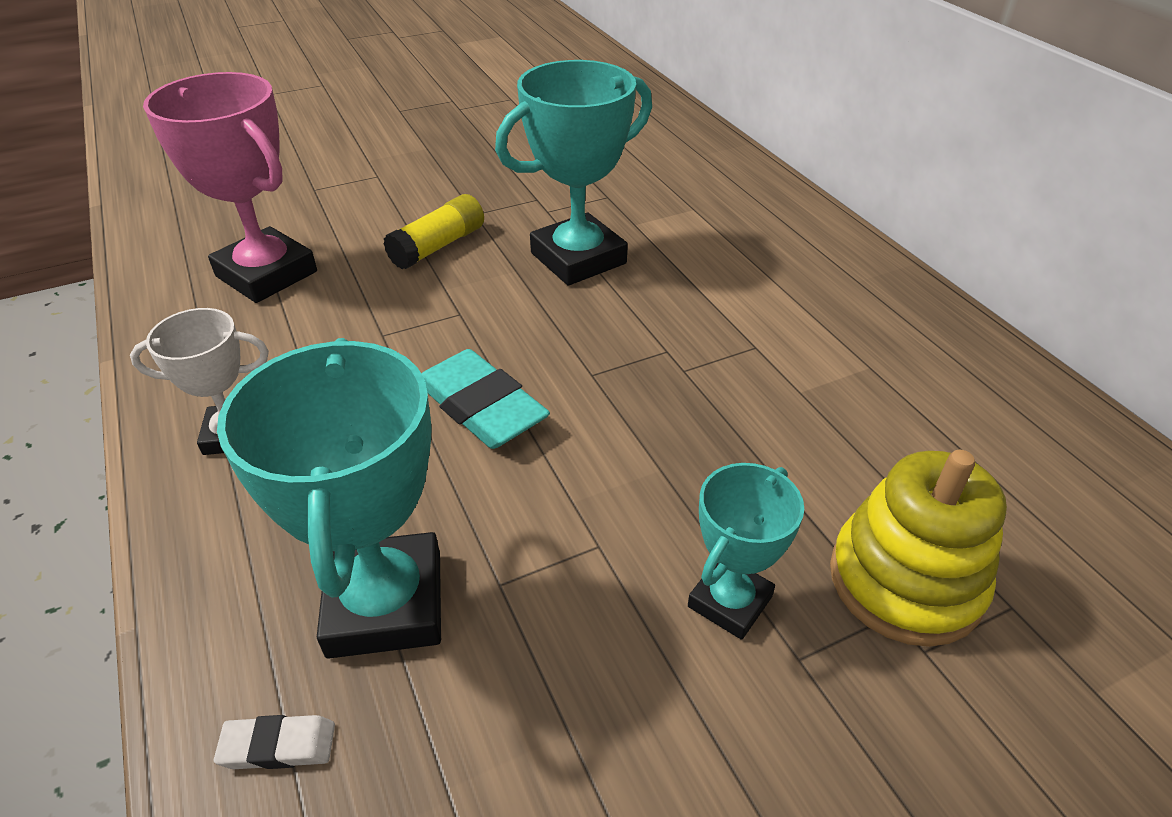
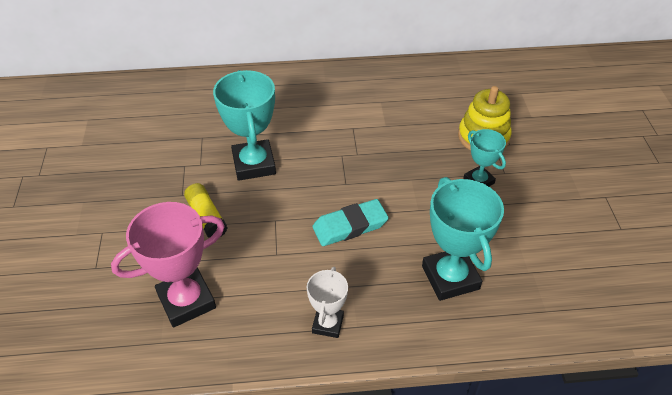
camera: 70 degrees left, 5 degrees up
white eraser [214,715,335,769] -> none
turquoise trophy [217,338,441,659] -> turquoise trophy turned 60 degrees clockwise [422,177,504,301]

